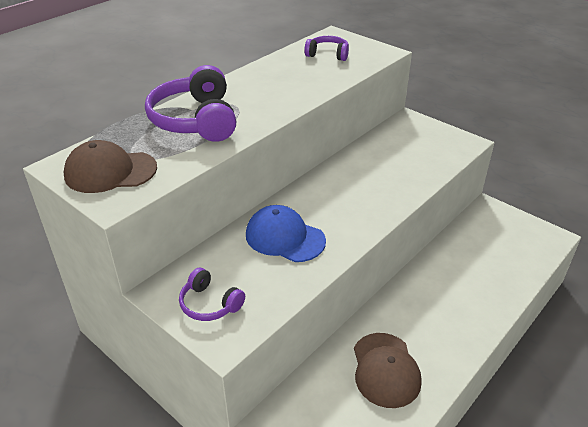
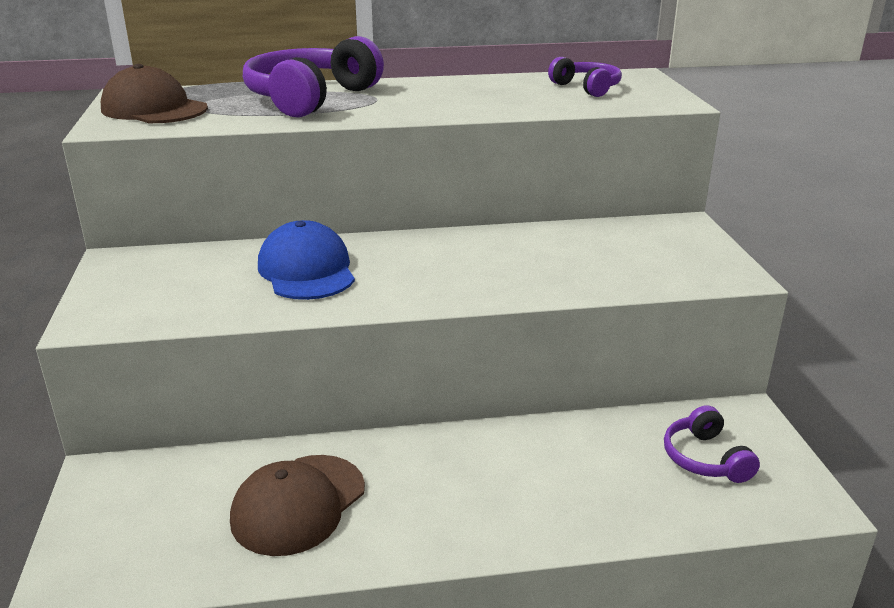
camera: 40 degrees right, 10 degrees down
purple headphones [179,268,245,321] -> purple headphones moved to [664,405,760,483]

